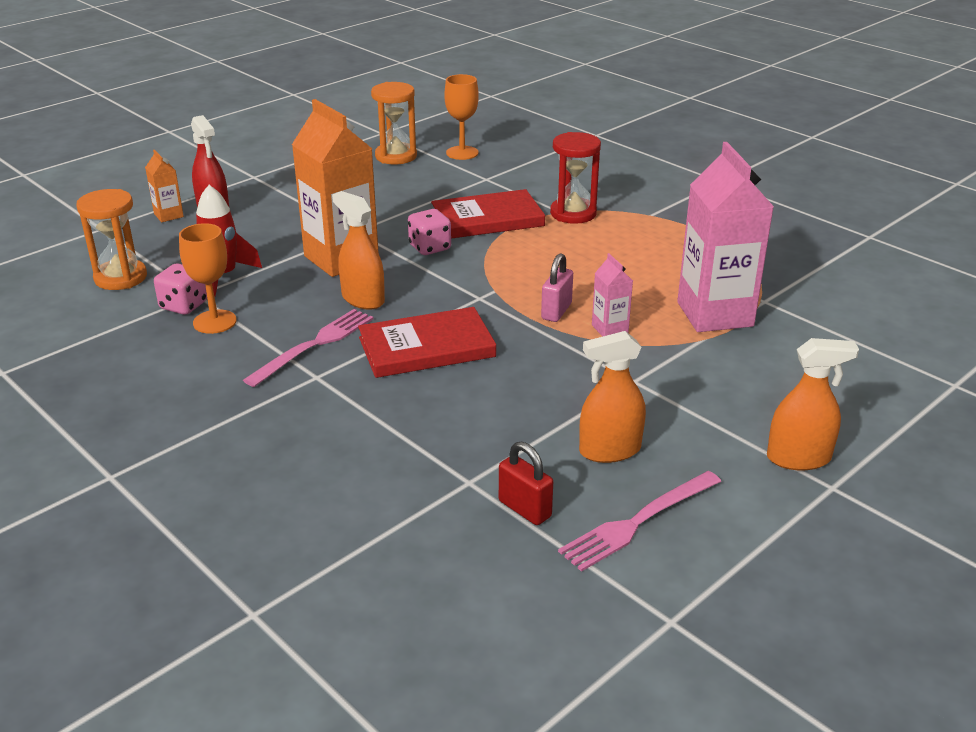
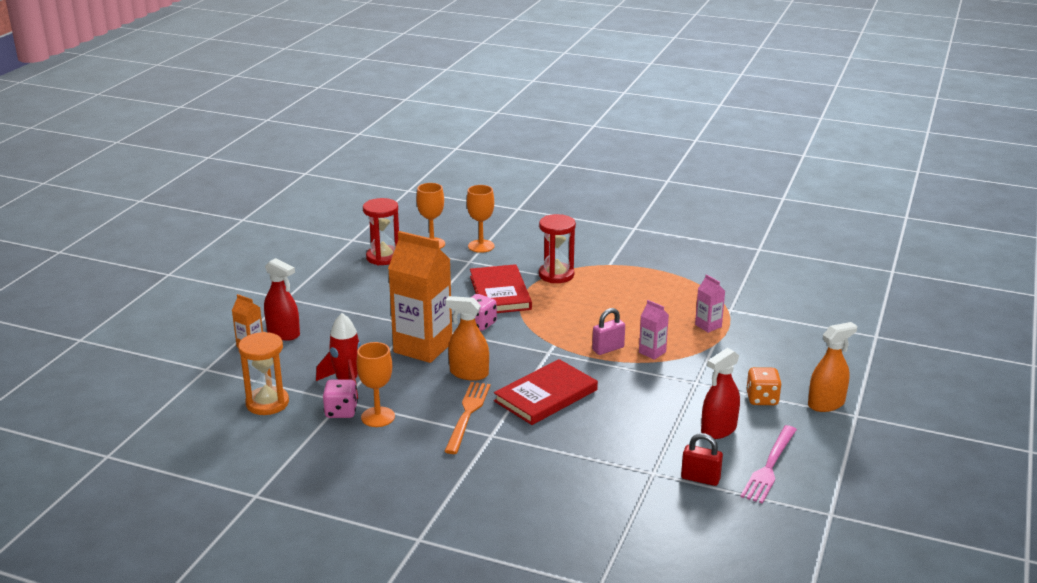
camera: 25 degrees left, 5 degrees down
pink fork [243,309,374,387] -> orange fork [444,382,491,454]
orange hourglass [371,82,417,164] -> red hourglass [363,198,399,265]
red book [431,189,545,239] -> red book turned 60 degrees counterclockwise [470,264,532,313]
pink padlock [541,253,573,322] -> pink padlock turned 60 degrees clockwise [592,308,625,355]
orange spray bottle [579,331,646,463] -> red spray bottle [701,348,740,439]
pink carton [677,142,774,332] -> pink carton [695,274,725,333], size x0.45
none -> orange goblet [467,185,494,253]
none -> orange dice [746,367,782,405]

